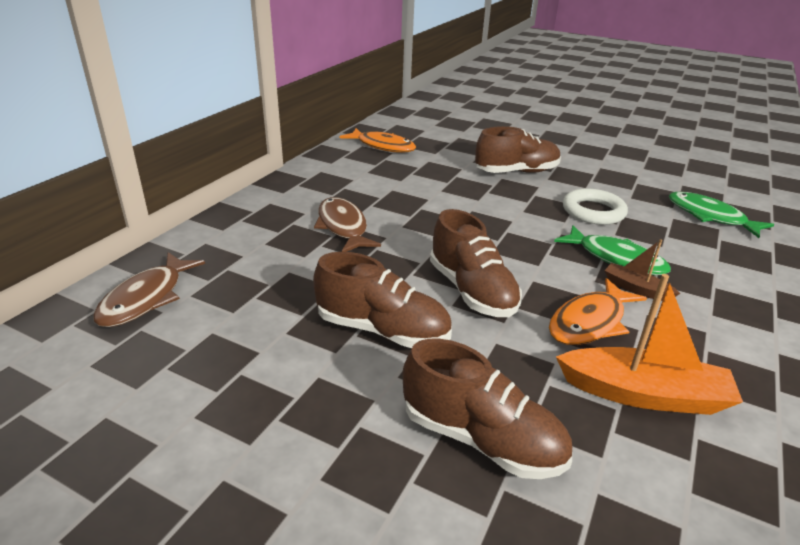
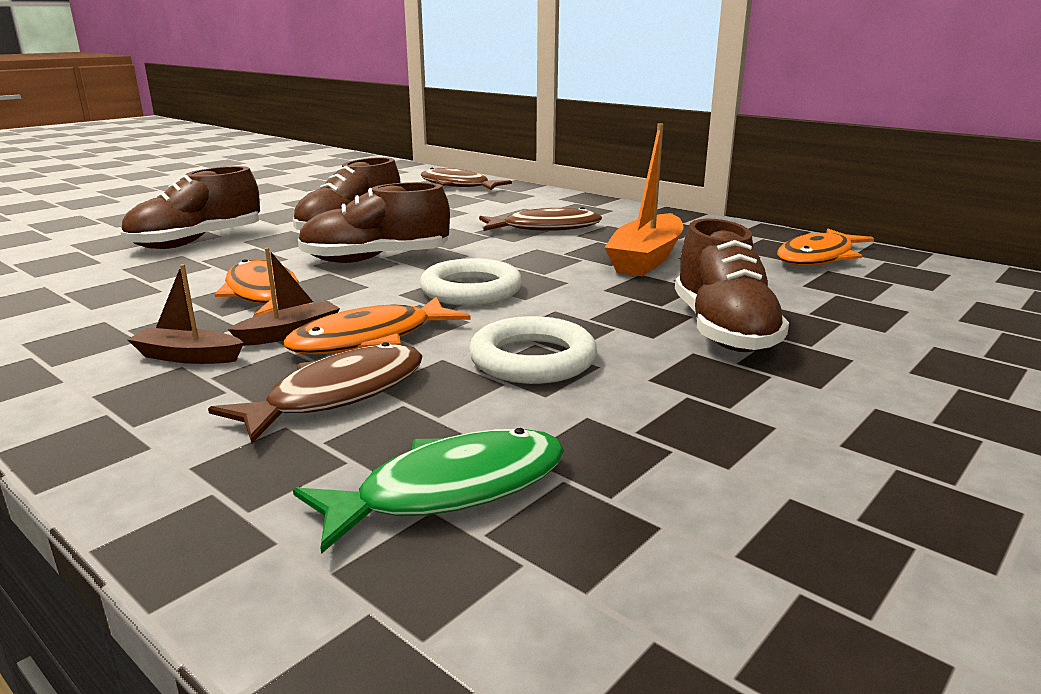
camera: 105 degrees right, 10 degrees down
green fish [554,225,671,275] -> orange fish [284,297,470,355]
orange boat [556,274,743,415] -> orange boat moved to [604,123,683,276]
none -> brown boat [127,264,243,364]
none -> brown fish [208,342,423,443]
none -> white ring [420,258,522,306]

